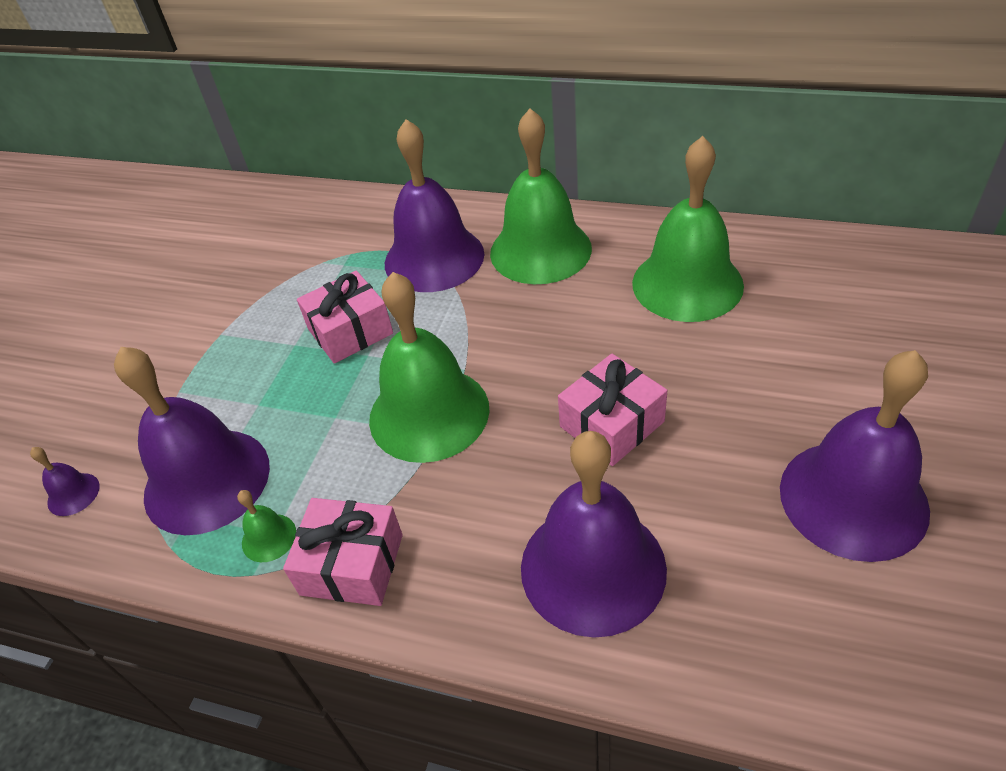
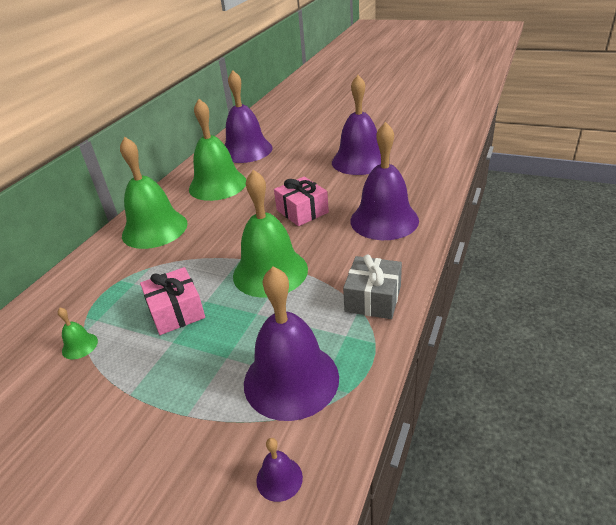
camera: 85 degrees left, 10 degrees down
green bell [237,490,296,562] -> green bell moved to [58,308,98,359]
pink gift [283,498,403,606] -> grey gift [343,255,402,319]
purple bell [385,119,485,292] -> purple bell moved to [225,70,273,163]

